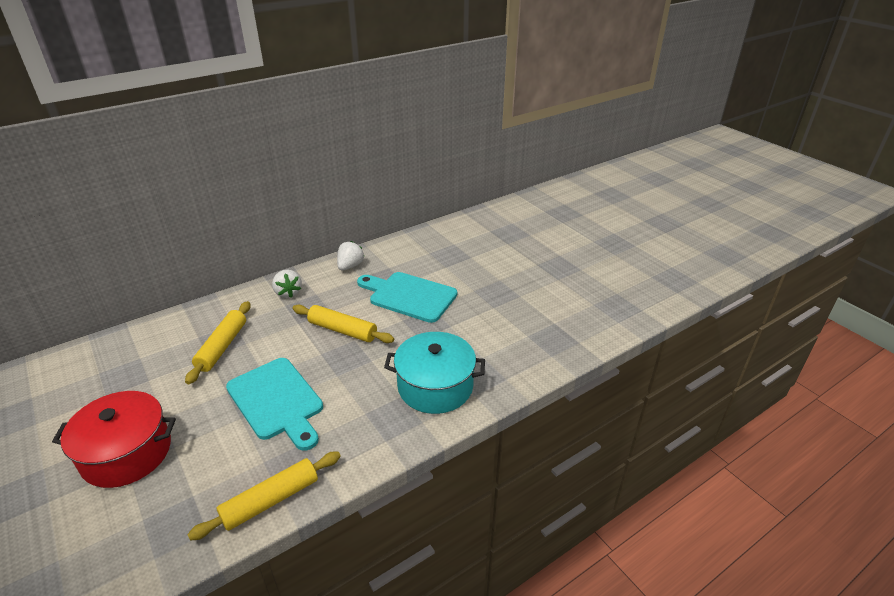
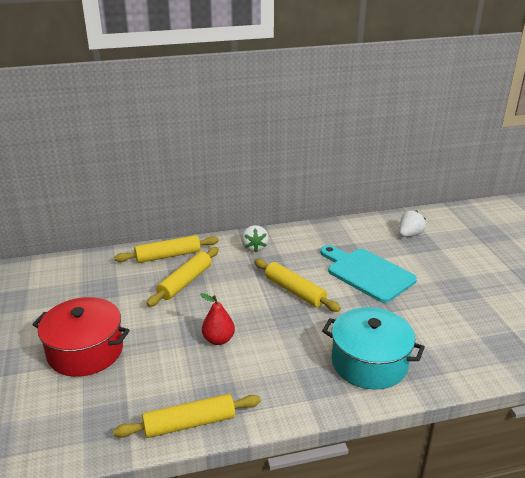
camera: 20 degrees right, 5 degrees down
turquoise cutting board [226,358,323,451] -> red pear [200,293,235,345]
white strawberry [337,241,364,270] -> white strawberry moved to [399,210,426,237]
none -> yellow rolling pin [114,235,219,263]

